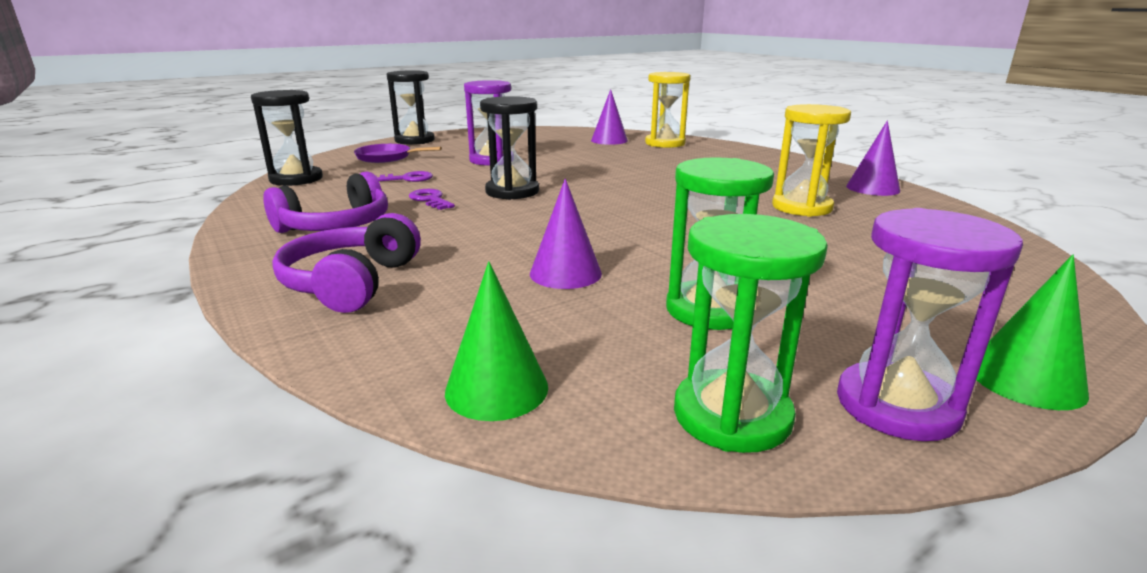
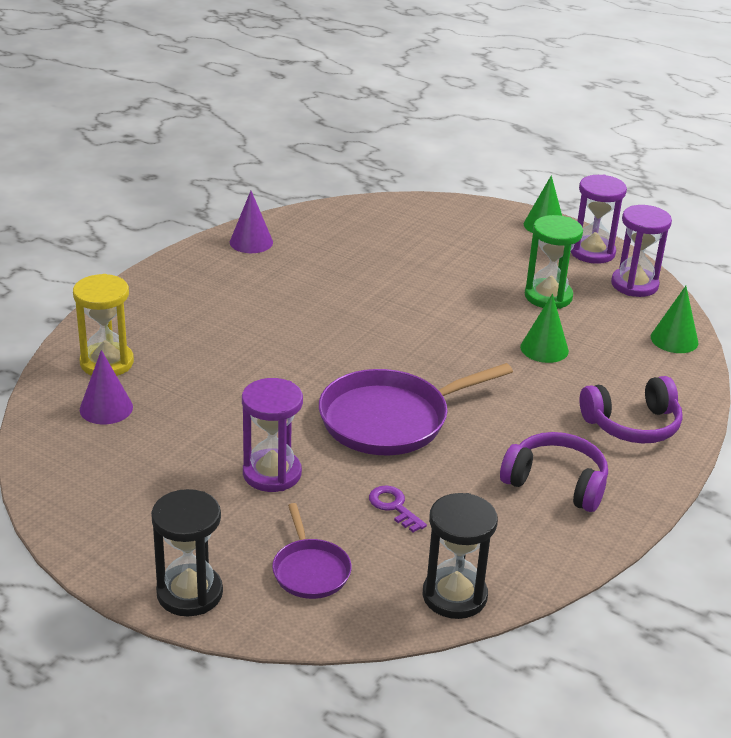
camera: 115 degrees left, 10 degrees up
purple key [409,189,455,210] -> none
black hourglass [480,96,539,200] -> purple pan [319,363,513,455]
purple cone [530,178,602,289] -> green cone [520,294,569,363]
green hourglass [674,214,828,453] -> purple hourglass [611,205,672,297]
yellow hourglass [772,104,851,217] -> none

